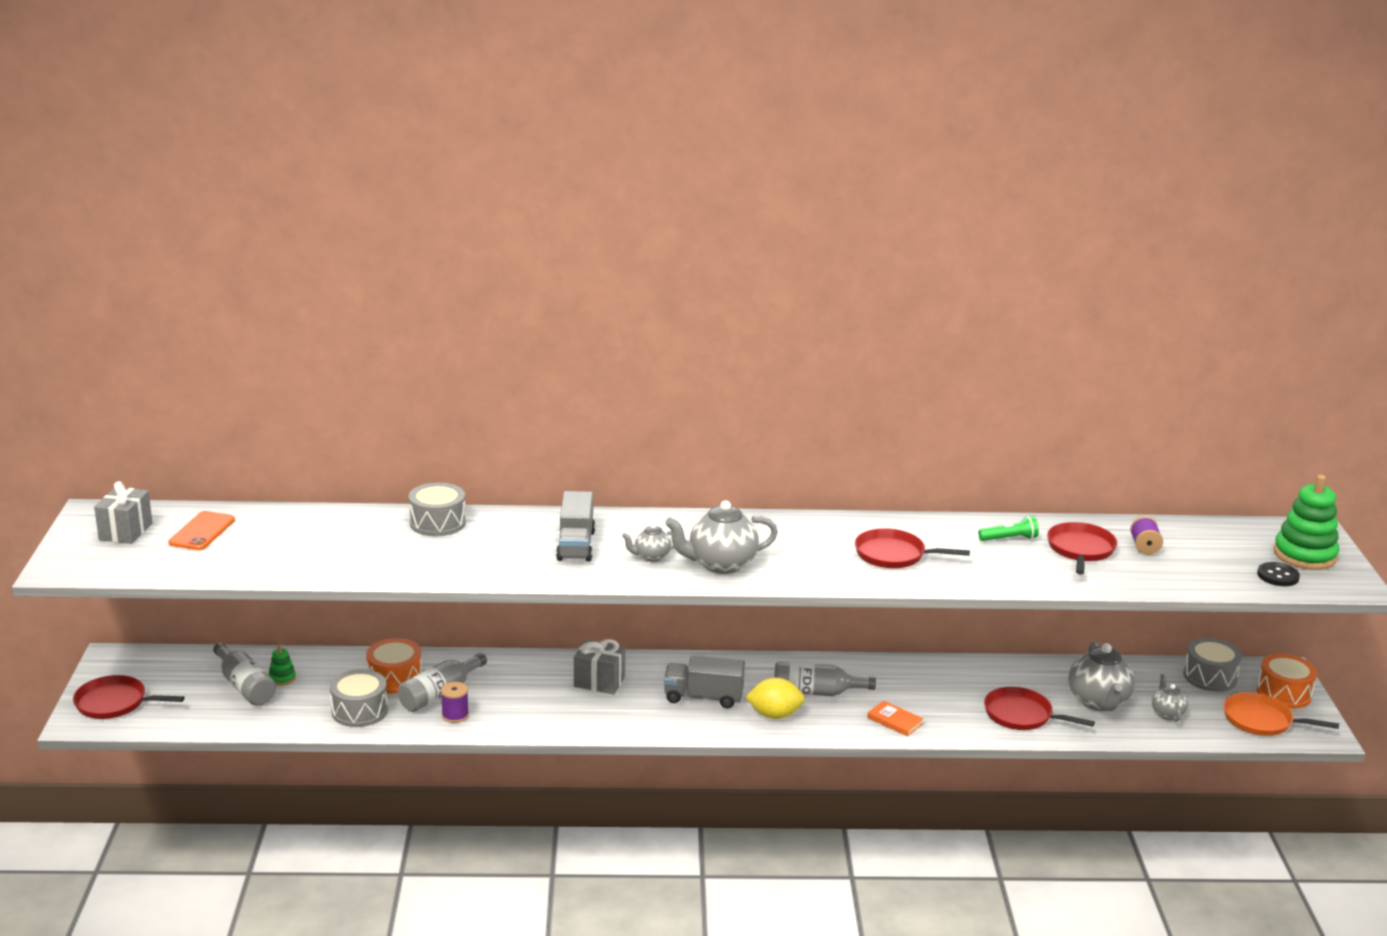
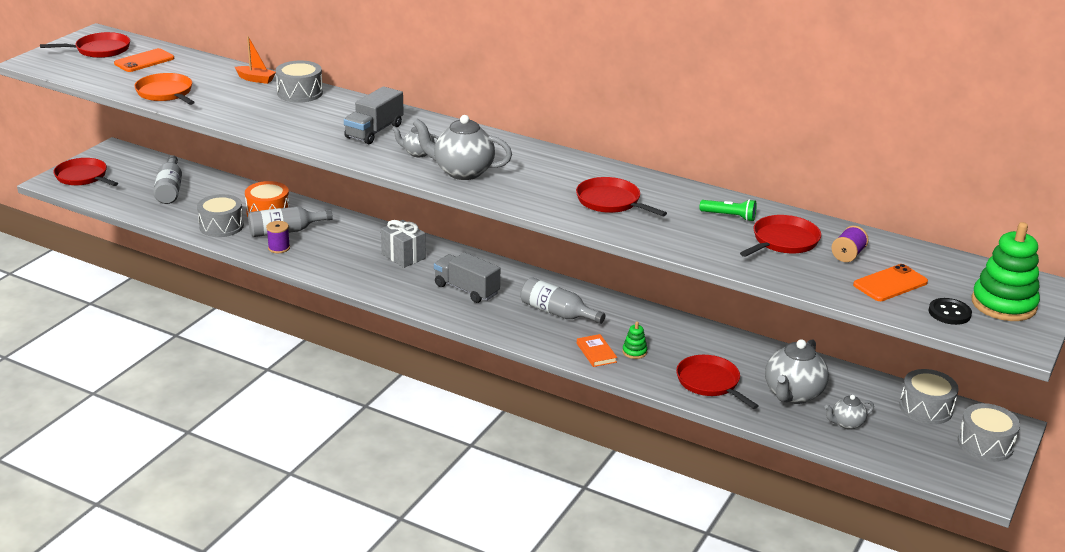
camera: 30 degrees right, 5 degrees up
grey gift [94,481,152,544] -> red pan [40,32,130,58]
green stacking toy [268,645,296,686] -> green stacking toy moved to [622,321,647,359]
yellow lemon [745,677,805,719] -> none
grey teapot [1152,674,1188,721] -> grey teapot turned 135 degrees counterclockwise [825,395,874,430]
orange pan [1223,692,1339,736] -> orange pan moved to [134,73,195,105]
orange drum [1256,654,1317,709] -> grey drum [958,403,1020,462]
none -> orange boat [235,36,276,84]
none -> orange phone [853,264,928,301]

